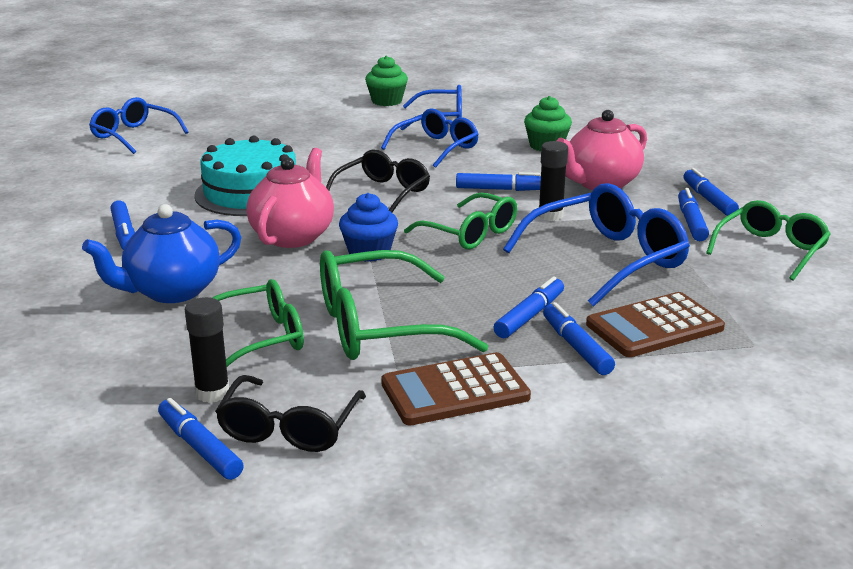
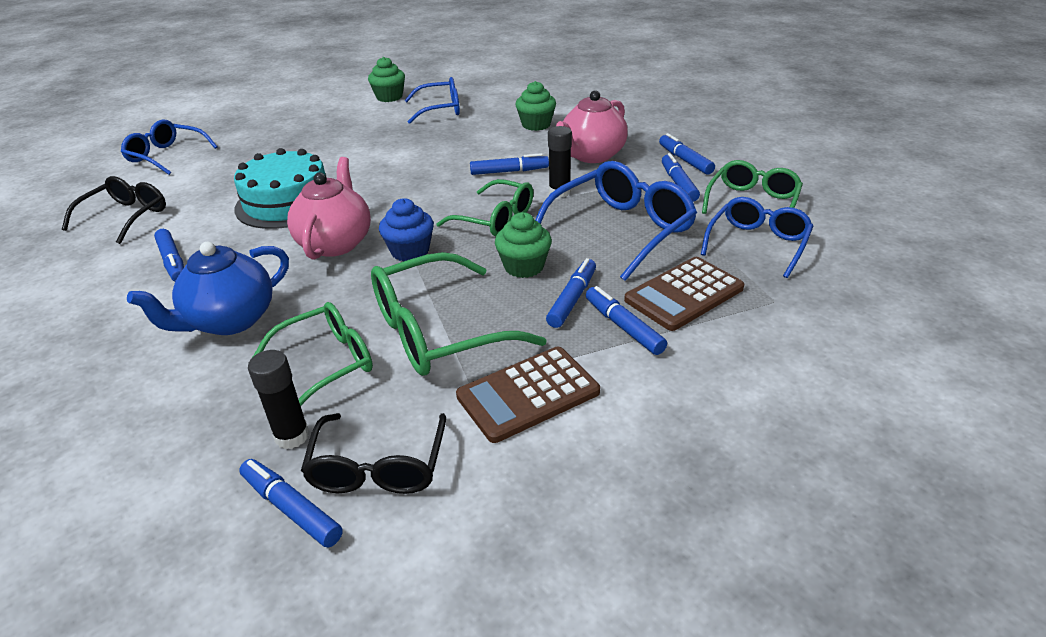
camera: 10 degrees left, 10 degrees up
black glasses [326,150,430,212] -> black glasses moved to [62,176,166,244]
blue glasses [381,109,479,168] -> blue glasses moved to [701,197,813,278]
none -> green cupcake [495,212,552,278]

